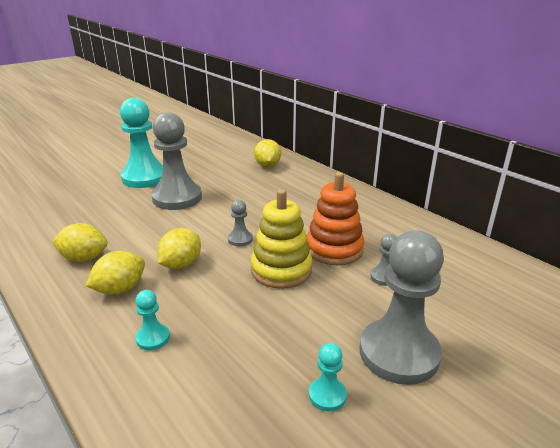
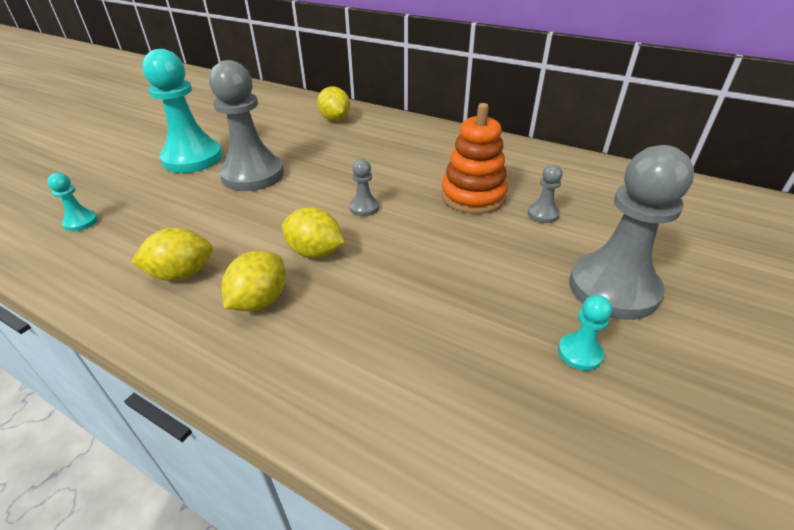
camera: 20 degrees left, 10 degrees up
turquoise pawn [135,290,170,350] -> turquoise pawn moved to [47,173,98,231]
yellow lemon [157,228,201,269] -> yellow lemon turned 75 degrees counterclockwise [282,207,345,258]
yellow stacking toy [251,189,313,289] -> none

